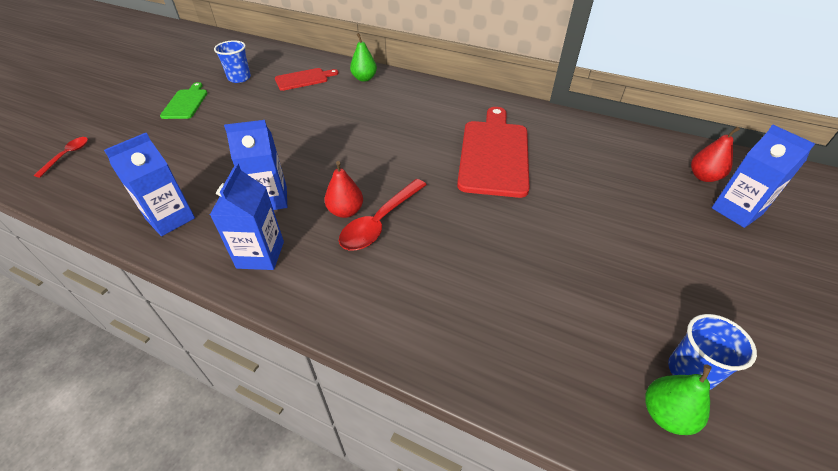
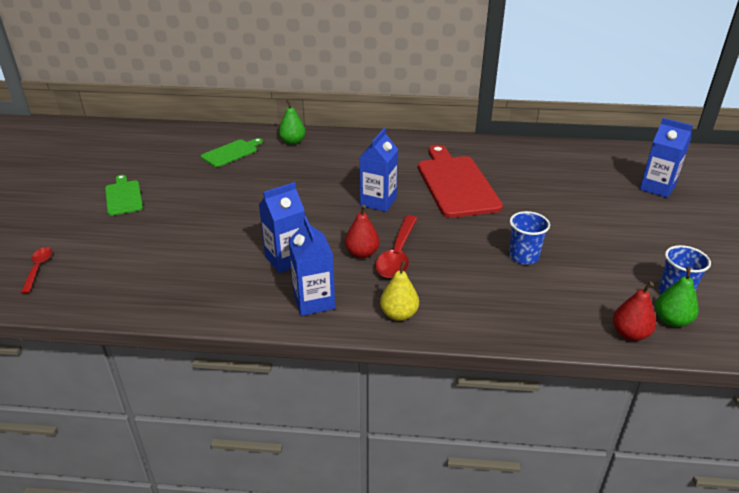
camera: 20 degrees left, 10 degrees down
blue carton [104,133,195,236] -> blue carton moved to [360,128,398,212]
blue cup [214,40,251,83] -> blue cup moved to [509,211,550,265]
red cutting board [275,68,339,91] -> green cutting board [201,138,263,167]
red pear [691,127,740,182] -> red pear moved to [613,282,656,341]
none -> yellow pear [380,261,419,321]

